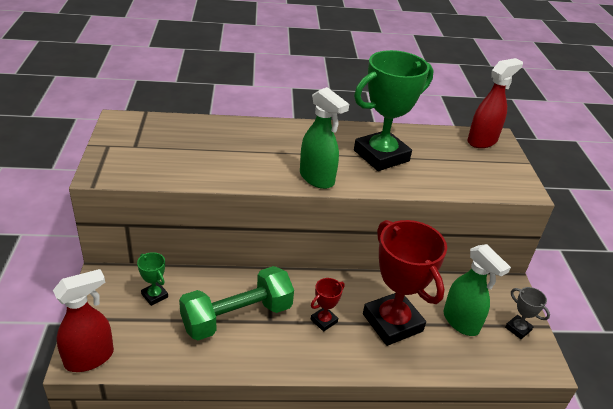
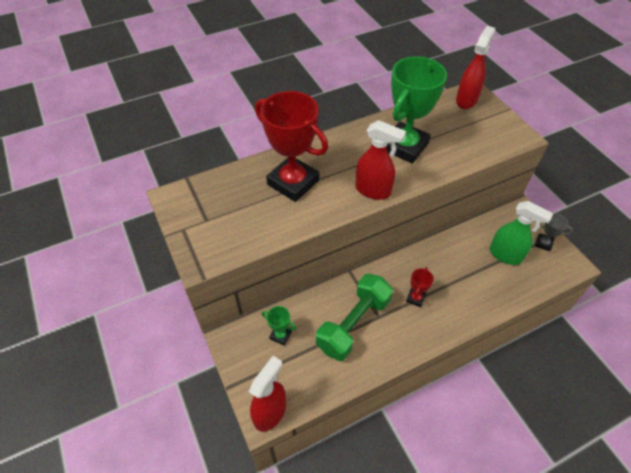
camera: 20 degrees left, 15 degrees up
green spray bottle [300,87,349,189] -> red spray bottle [355,120,406,200]
red trophy [363,220,447,346] -> red trophy moved to [255,91,328,202]

